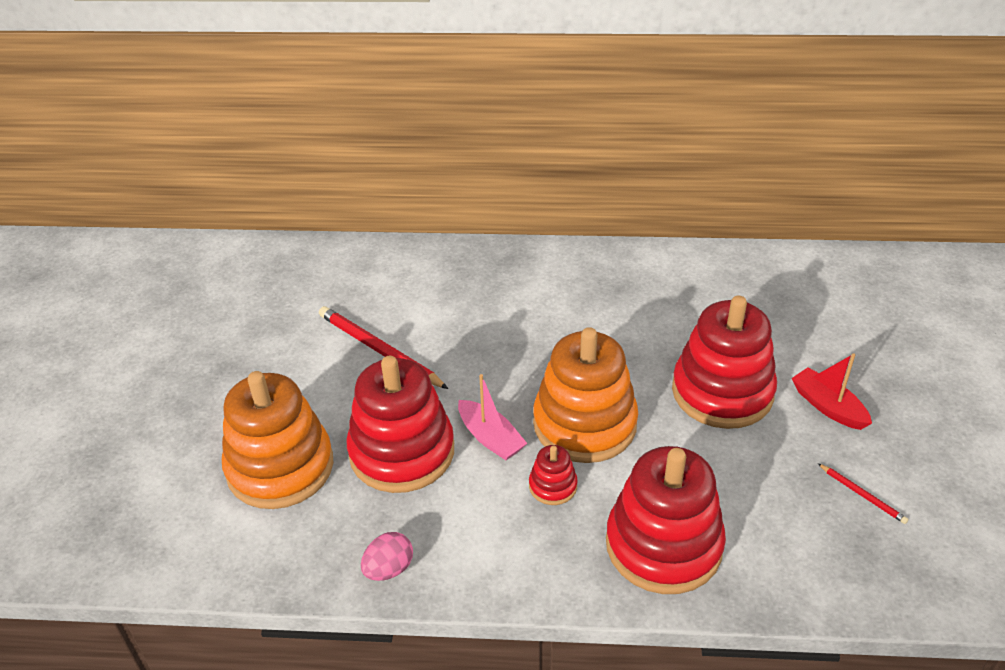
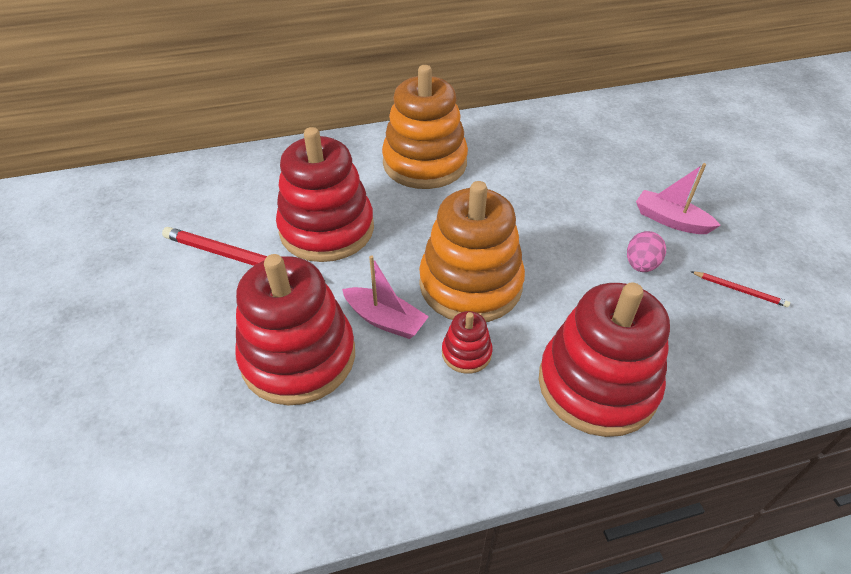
camera: 20 degrees left, 5 degrees up
orange stacking toy [222,371,333,509] -> orange stacking toy moved to [382,65,468,189]
pink egg [361,532,413,581] -> pink egg moved to [627,231,666,272]
red stacking toy [672,295,777,429] -> red stacking toy moved to [276,127,374,262]
red boat [792,353,872,430] -> pink boat [636,163,721,234]

